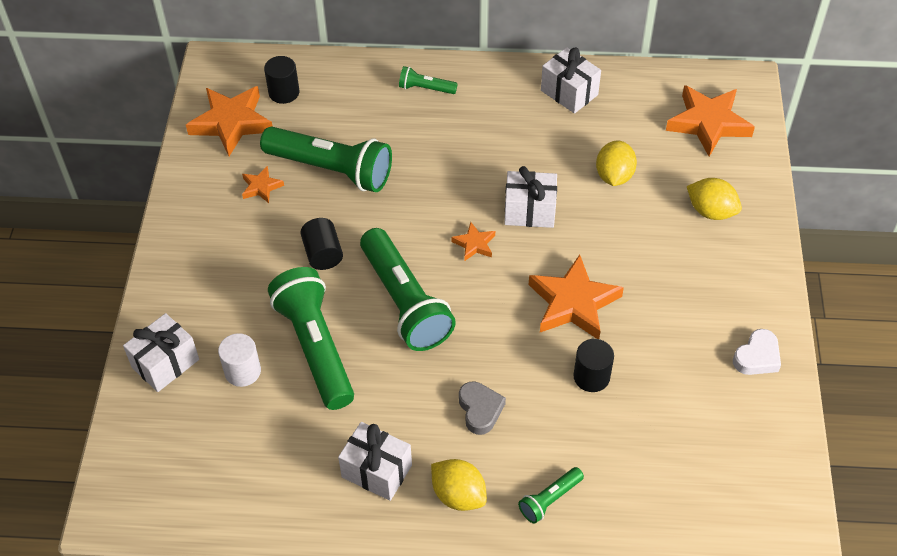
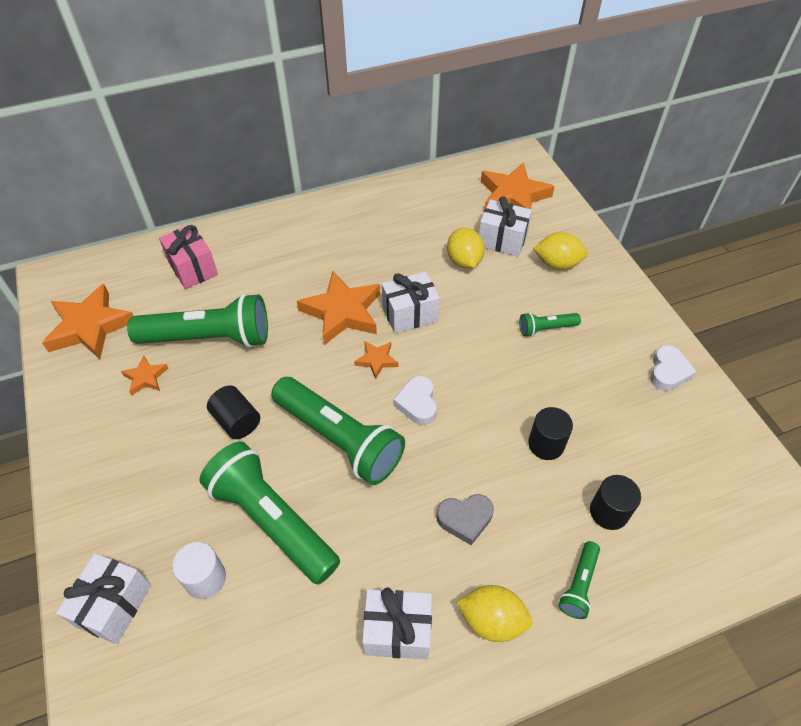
camera: 25 degrees left, 0 degrees up
black cylinder [264,56,300,104] -> black cylinder moved to [590,475,641,530]
green flashlight [399,66,458,94] -> green flashlight moved to [519,312,581,337]
grey heart [459,381,506,435] -> grey heart turned 120 degrees clockwise [437,494,494,545]
orange star [529,255,624,339] -> orange star moved to [297,271,380,345]
white gift [541,47,601,114] -> white gift moved to [479,196,532,257]
none -> pink gift [159,224,218,289]
none -> white heart [393,376,437,425]

